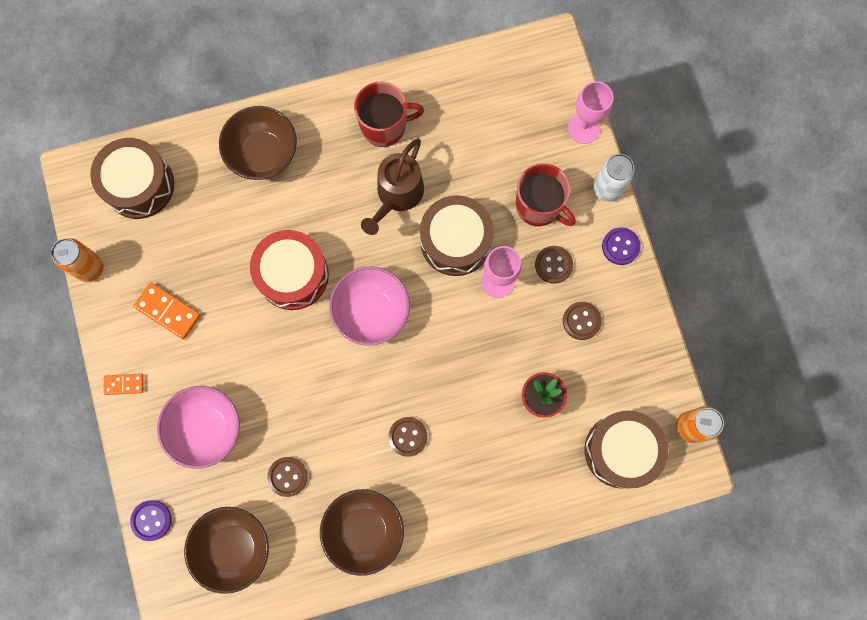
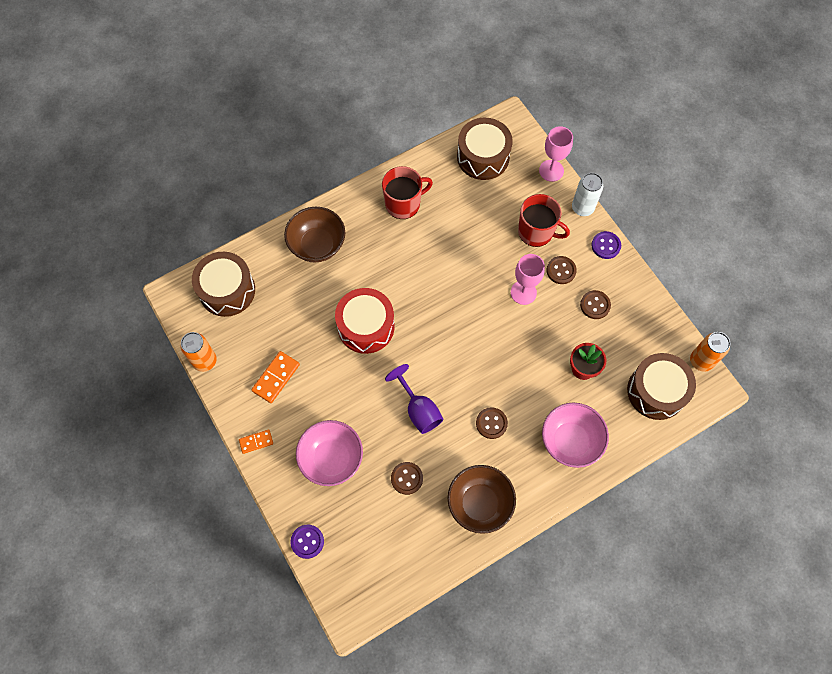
camera: 15 degrees left, 10 degrees down
orange domino [133,282,201,339] -> orange domino turned 75 degrees counterclockwise [251,351,300,403]
brown bowl [184,507,269,594] -> none
pink bowl [329,267,410,346] -> pink bowl moved to [542,403,609,468]
brown watering can [361,138,424,235] -> none
brown drum [420,195,494,276] -> brown drum moved to [457,118,513,180]
none -> purple goblet [385,364,443,434]

